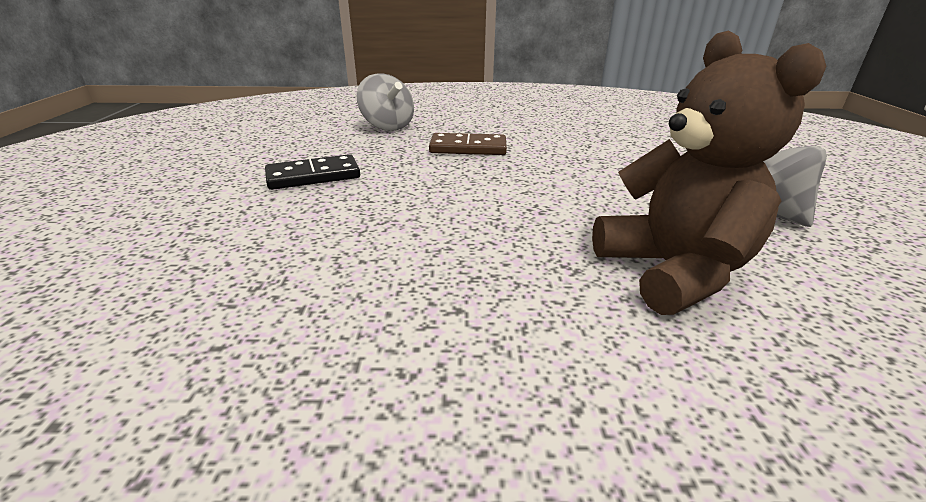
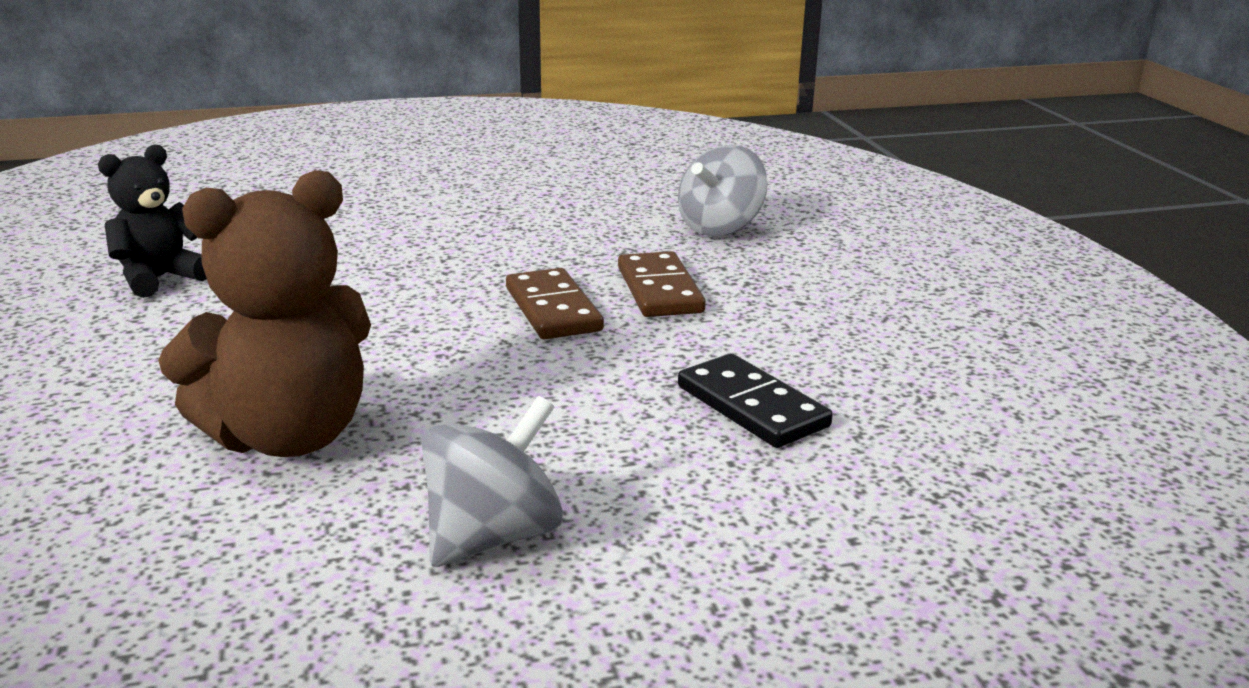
camera: 75 degrees right, 5 degrees down
black domino [265,154,360,190] -> black domino moved to [678,353,833,448]
none -> black teddy bear [98,144,207,298]
none -> brown domino [506,268,604,339]

